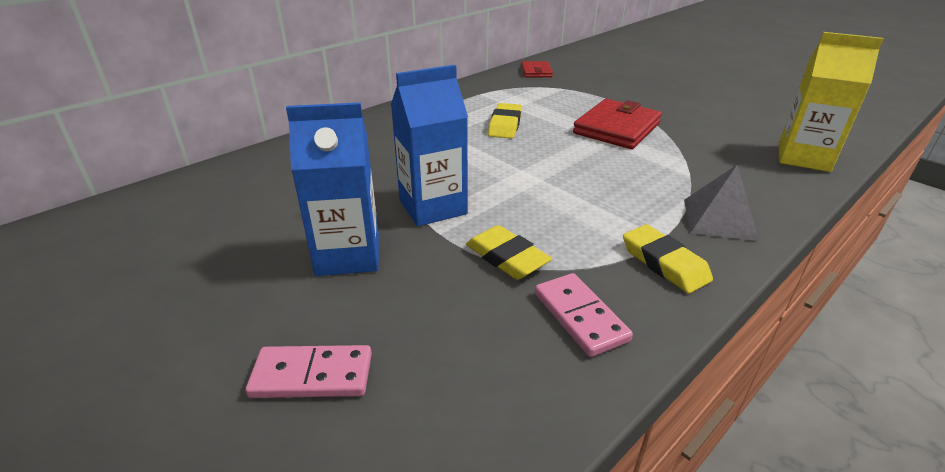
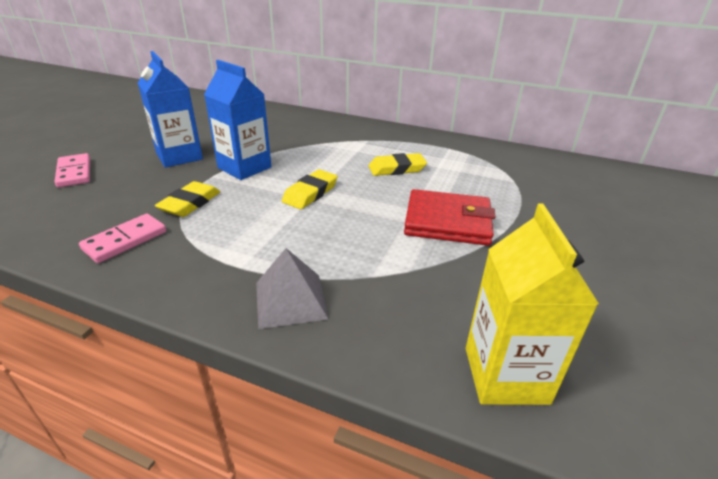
camera: 65 degrees right, 0 degrees up
red wallet [521,61,553,77] -> none
yellow eraser [623,224,713,293] -> yellow eraser moved to [282,169,338,209]

